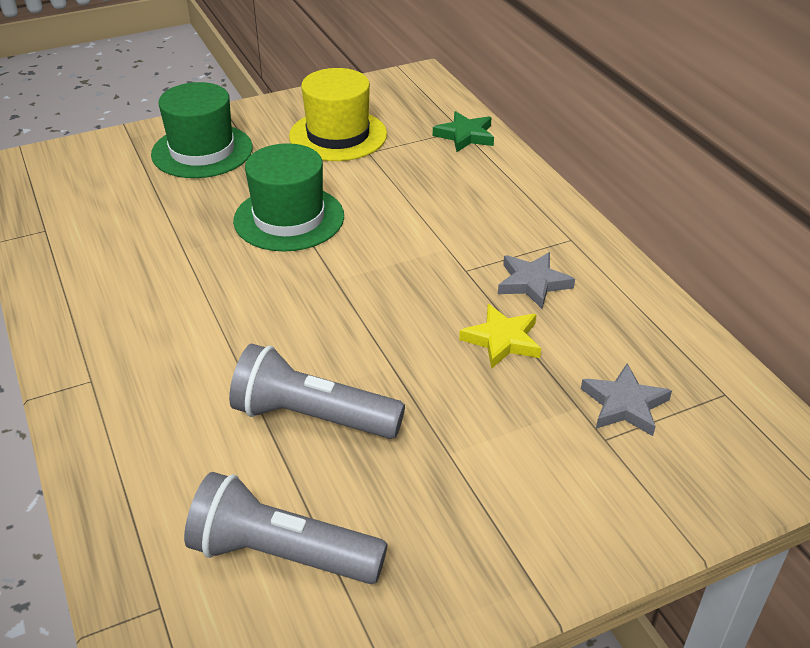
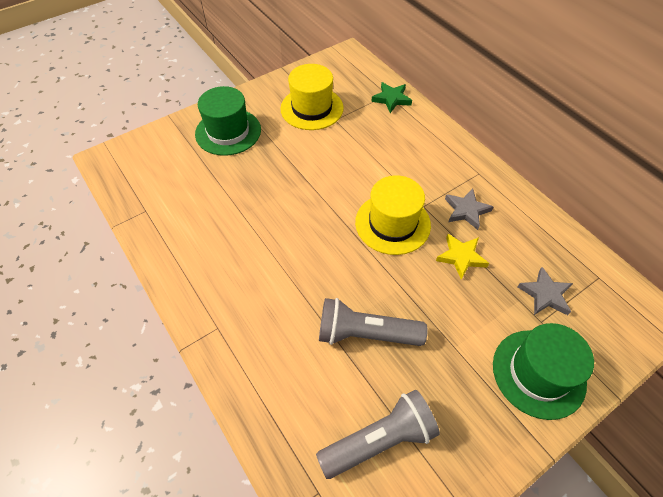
camera: 10 degrees left, 15 degrees up
grey flashlight [184,472,388,584] -> grey flashlight turned 150 degrees clockwise [316,390,440,479]
green hat [233,143,344,252] -> green hat moved to [493,323,594,420]
none -> yellow hat [355,175,431,255]

